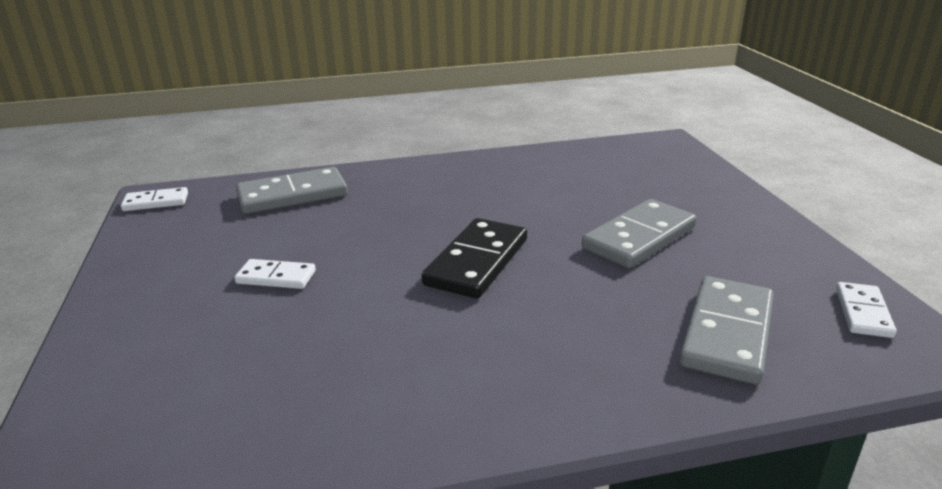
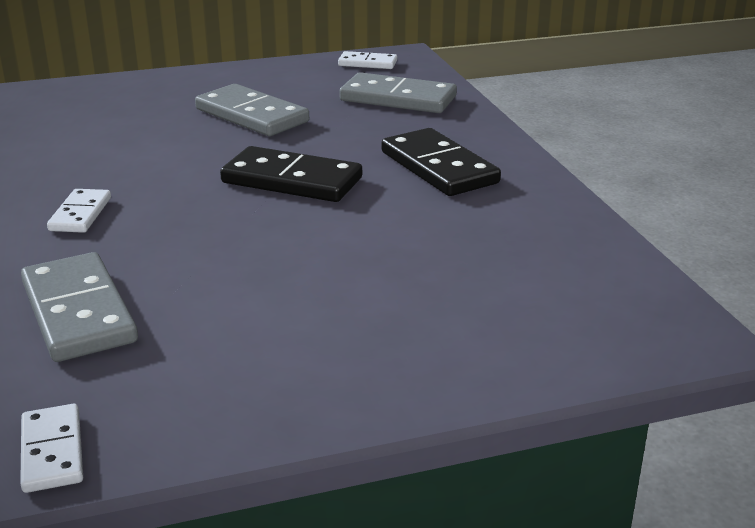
camera: 95 degrees left, 0 degrees up
white domino [234,259,316,289] -> white domino moved to [47,189,111,233]
none -> black domino [382,128,501,196]

